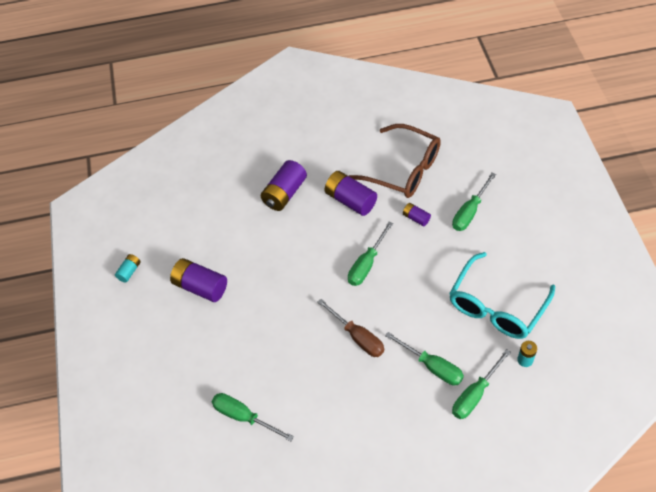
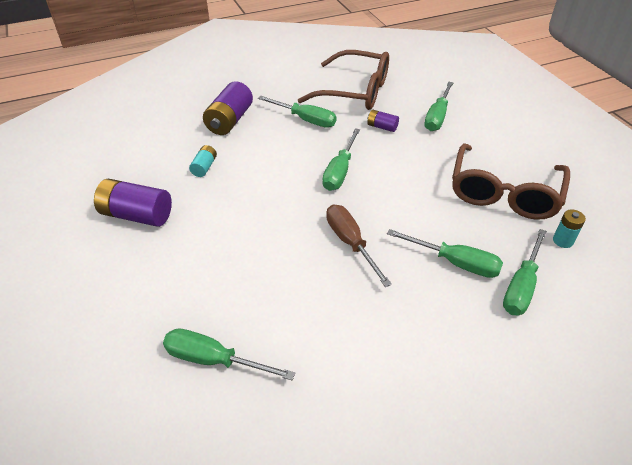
camera: 15 degrees left, 10 degrees down
turquoise battery [115,254,141,283] -> turquoise battery moved to [189,145,217,177]
brown screwdriver [318,299,384,357] -> brown screwdriver turned 150 degrees counterclockwise [326,204,392,287]
purple battery [324,171,377,216] -> green screwdriver [258,96,336,128]
turquoise glasses [449,252,555,339] -> brown glasses [452,143,570,220]

